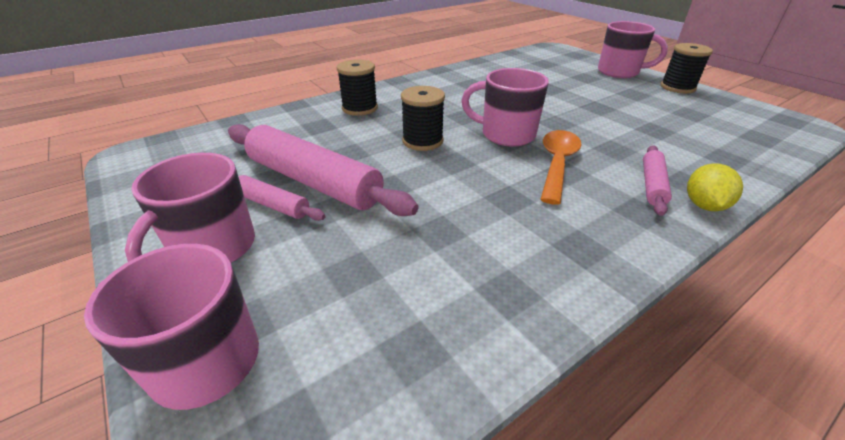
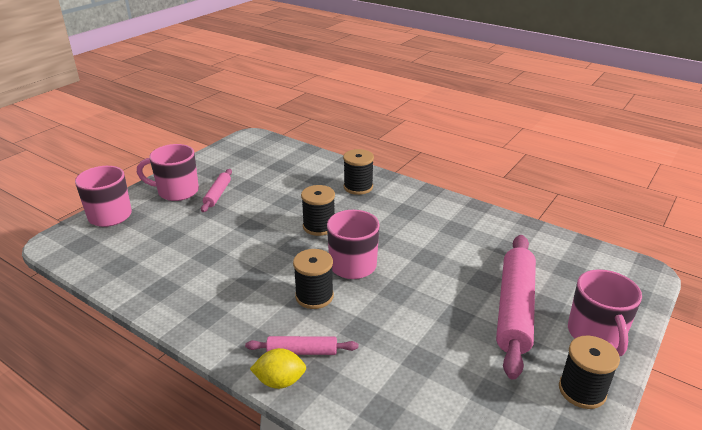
camera: 70 degrees right, 5 degrees down
pink rolling pin [228,124,418,216] -> pink rolling pin moved to [496,235,536,380]
orange spoon [540,130,581,205] -> black spool [293,249,334,309]

